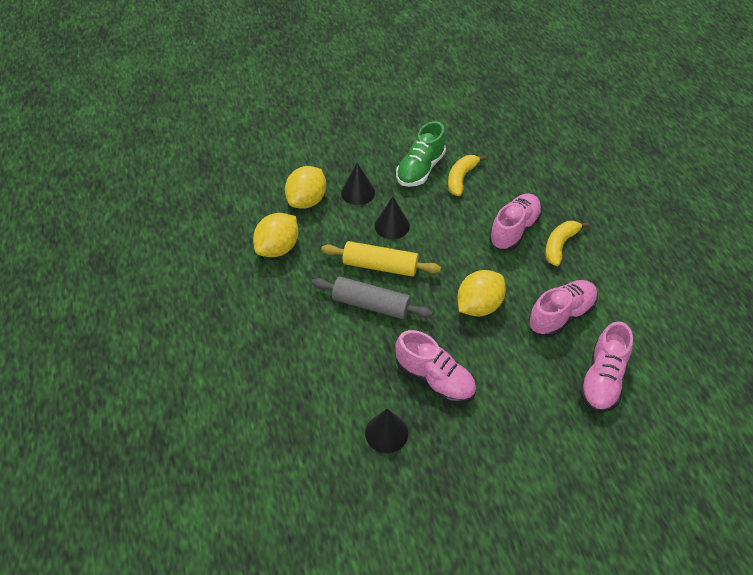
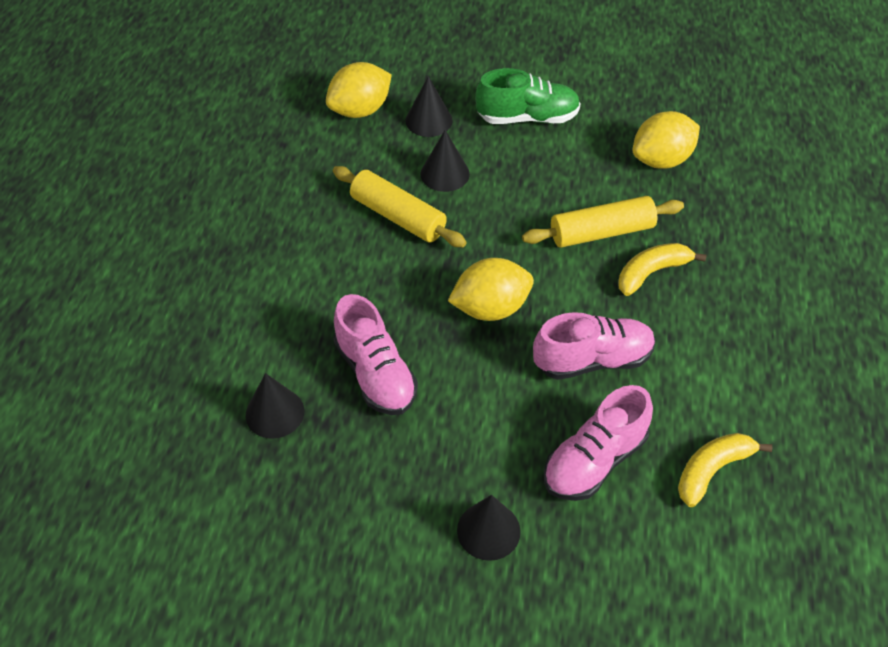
camera: 25 degrees right, 0 degrees up
yellow lemon [253,213,298,257] -> yellow lemon moved to [633,111,700,168]
grey rolling pin [311,277,433,319] -> none
green shoe [396,121,446,187] -> green shoe turned 150 degrees counterclockwise [475,68,581,124]
yellow banana [448,155,487,196] -> yellow banana moved to [678,433,772,507]
pink shoe [489,193,542,251] -> yellow rolling pin [522,196,684,248]
none -> black cone [457,495,521,561]

